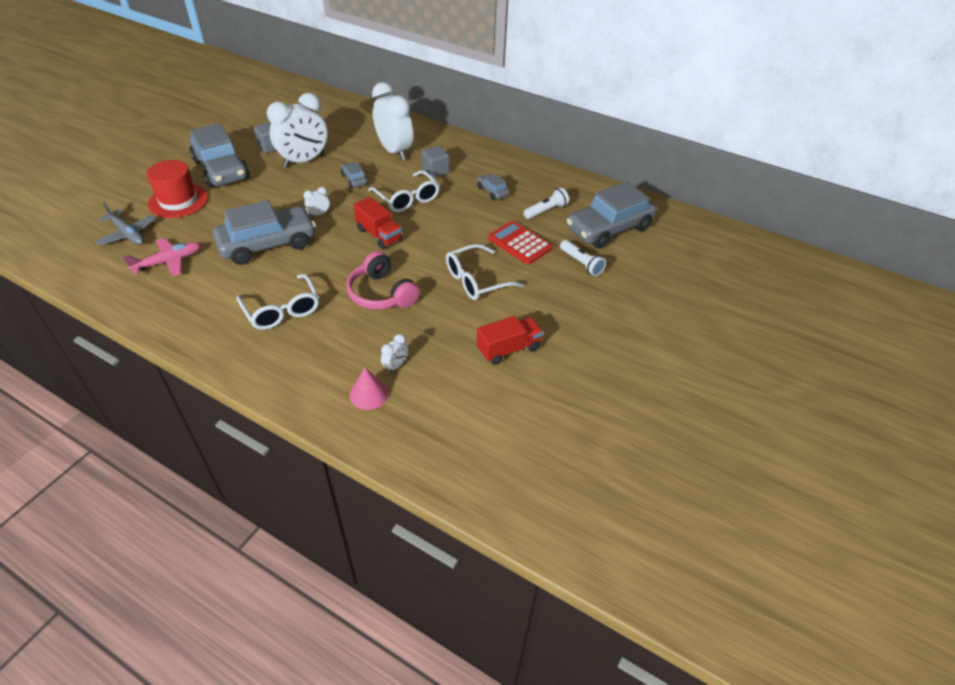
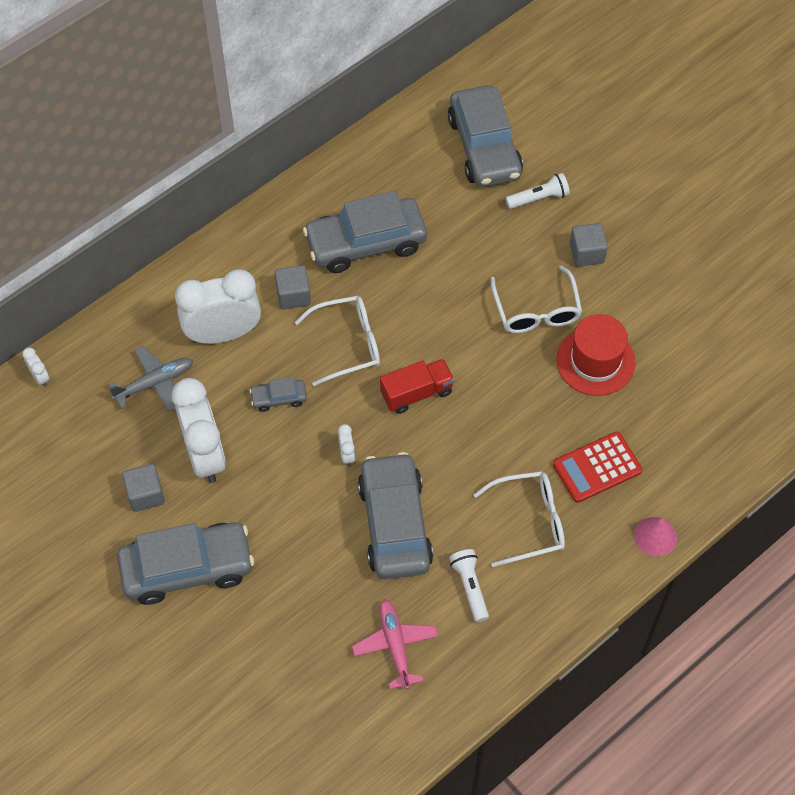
camera: 70 degrees left, 15 degrees up
grey plane [95,202,157,245] -> grey plane moved to [109,346,193,412]
red hat [147,160,208,218] -> red hat moved to [556,314,636,396]
pink headphones [346,251,420,309] -> none
pink cone [349,368,389,410] -> pink cone moved to [634,517,677,556]
white clock [381,334,408,373] -> white clock moved to [22,348,49,387]
grey car [477,174,510,200] -> grey car [303,191,427,273], size x2.24
red truck [477,316,543,365] -> none
red calculator [488,221,553,265] -> red calculator moved to [553,432,642,503]
white flashlight [524,188,569,219] -> white flashlight moved to [449,549,489,622]
none -> grey cube [570,223,608,267]

